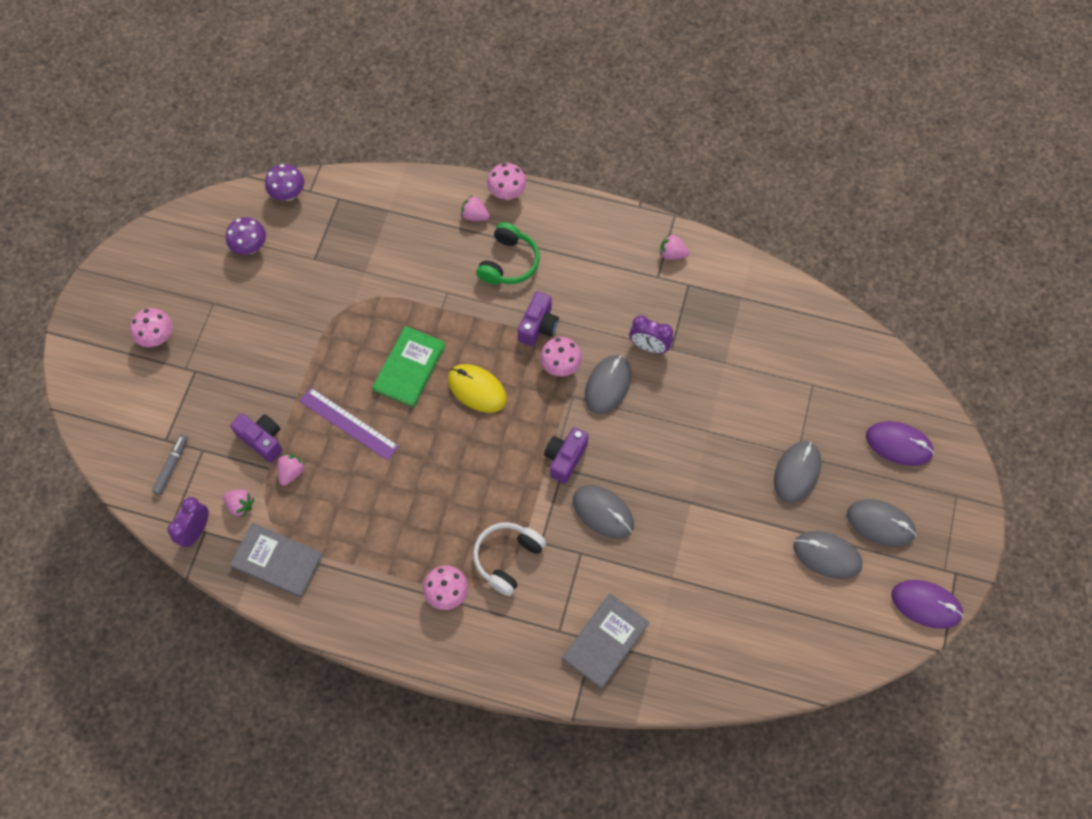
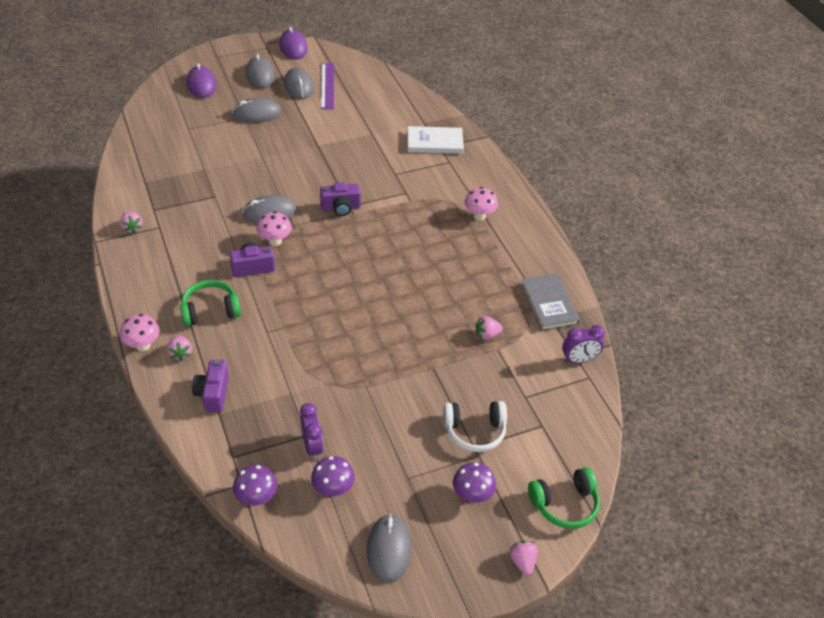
camera: 130 degrees left, 20 degrees down
pink mushroom [130,308,172,347] -> purple mushroom [453,462,496,503]
grey marker [152,434,188,495] -> none
pink strawberry [223,490,254,517] -> pink strawberry moved to [509,541,538,575]
purple camera [230,414,283,462] -> purple camera moved to [192,360,229,412]
purple ruler [299,387,399,460] -> purple ruler moved to [321,63,334,109]
green book [372,326,446,408] -> none
yellow mouse [448,364,507,413] -> none
white headphones [473,522,546,596] -> white headphones moved to [443,401,507,452]
grey book [562,594,649,689] -> white book [408,126,464,154]
grey mouse [573,485,634,538] -> grey mouse moved to [367,514,411,583]
purple clock [629,315,673,353] -> purple clock moved to [300,403,324,460]
none -> green headphones [528,467,600,529]

